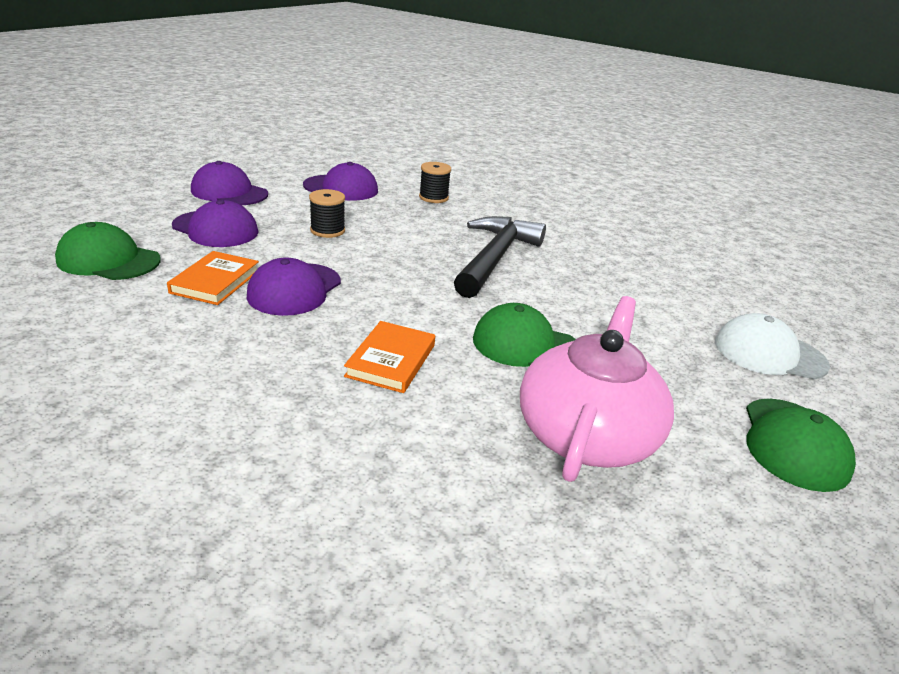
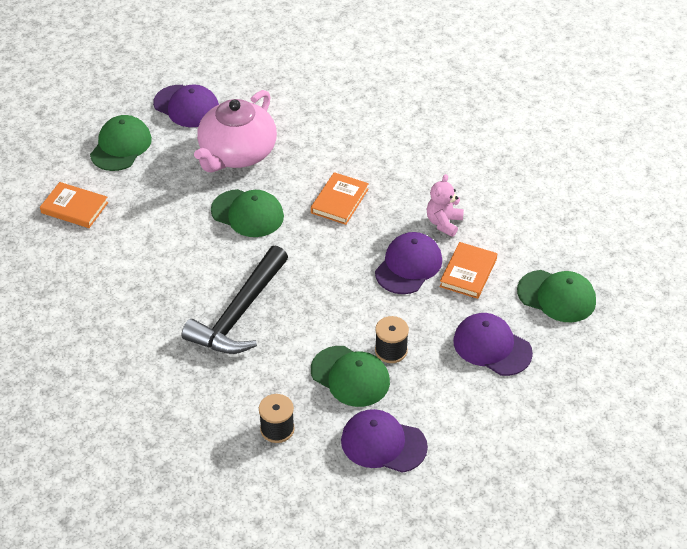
camera: 170 degrees left, 15 degrees up
purple cap [191,161,268,205] -> purple cap moved to [153,85,219,127]
white cap [715,313,830,379] -> orange book [40,182,108,228]
none -> green cap [311,346,390,407]
none -> pink teddy bear [426,174,464,237]

